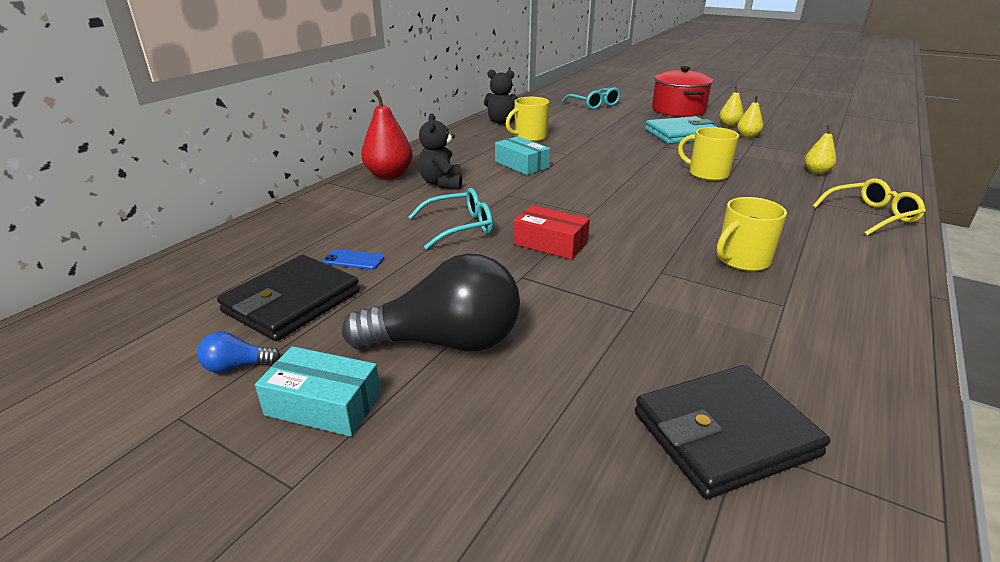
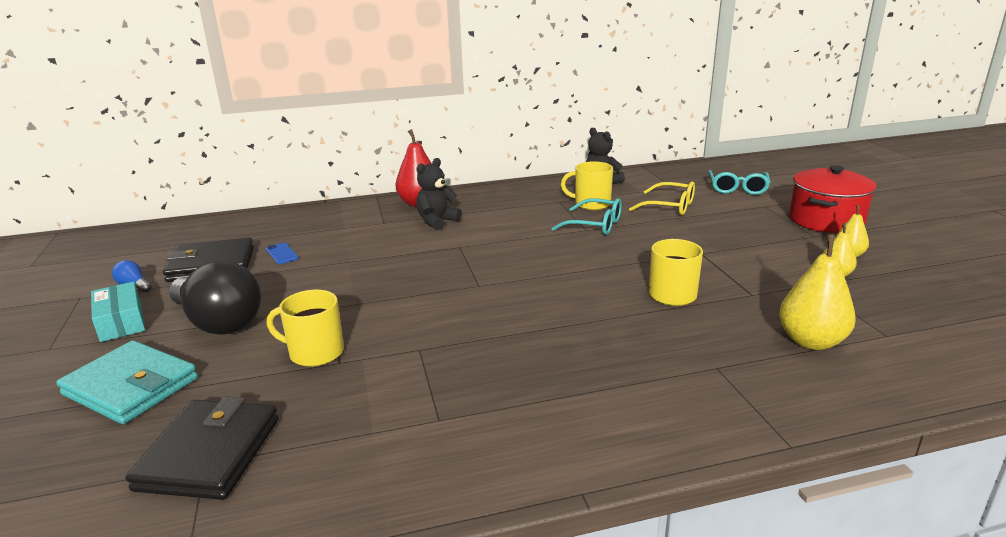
camera: 45 degrees right, 5 degrees down
turquoise glasses [408,188,493,249] -> turquoise glasses moved to [551,198,622,235]
turquoise box [495,136,550,175] -> none
red box [513,205,590,260] -> none
black wallet [635,365,830,499] -> black wallet turned 75 degrees clockwise [125,396,279,500]
turquoise wallet [645,116,716,144] -> turquoise wallet moved to [56,340,198,424]
yellow mug [717,197,787,271] -> yellow mug moved to [267,290,344,367]
yellow pear [804,125,836,174] -> yellow pear [779,234,856,350], size x1.74
yellow glasses [812,178,926,236] -> yellow glasses moved to [629,181,695,215]

